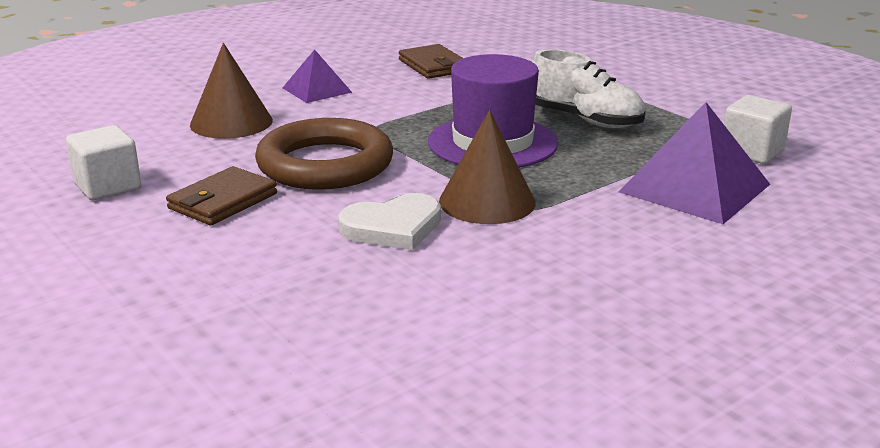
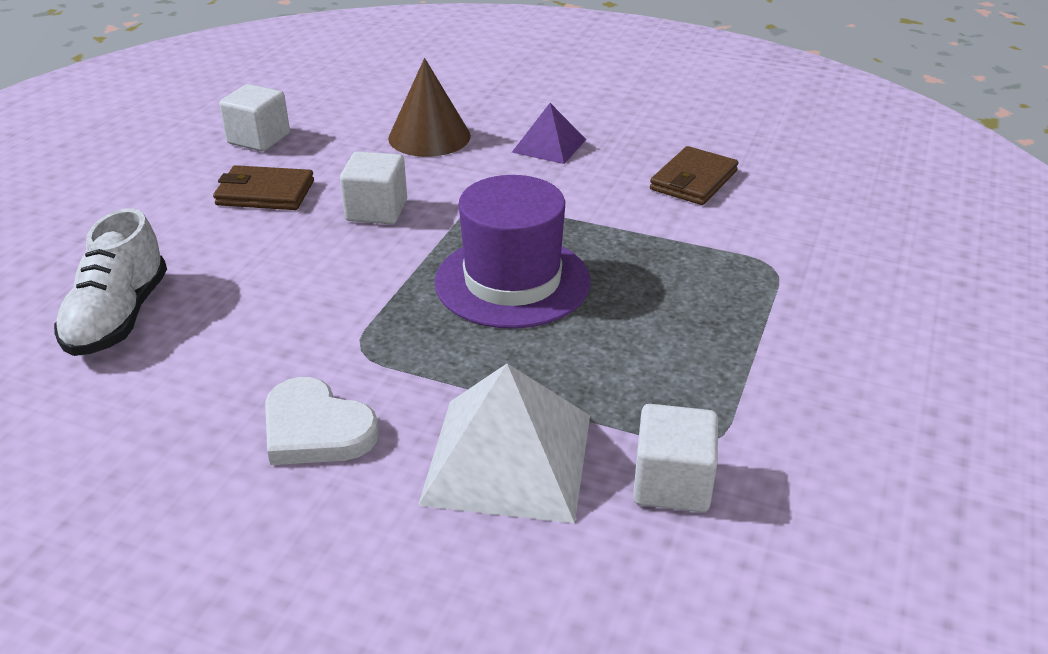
camera: 60 degrees right, 10 degrees up
brown ring [255,118,393,190] -> white cube [340,151,407,224]
white heart [338,193,441,250] -> white heart moved to [265,377,379,465]
brown cone [439,110,536,224] -> none
white shoe [532,49,646,128] -> white shoe moved to [54,208,167,356]
purple pyramid [619,102,770,224] -> white pyramid [418,364,590,523]

